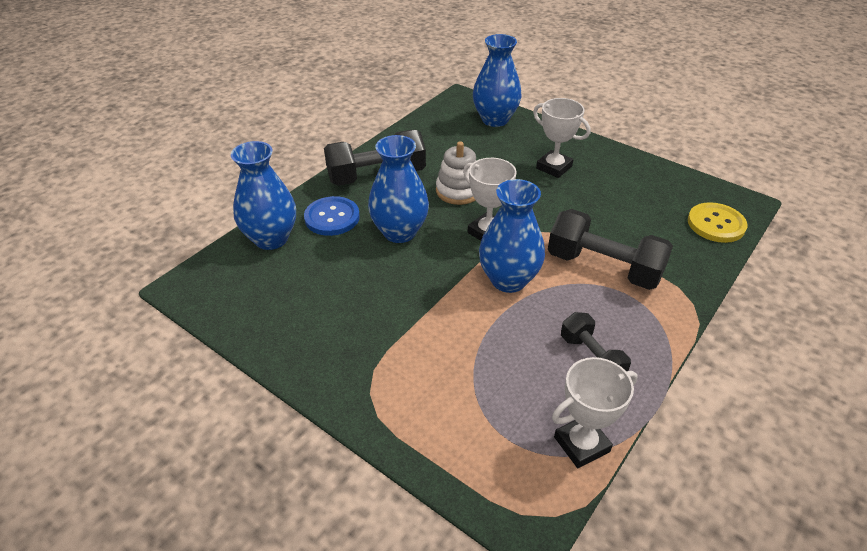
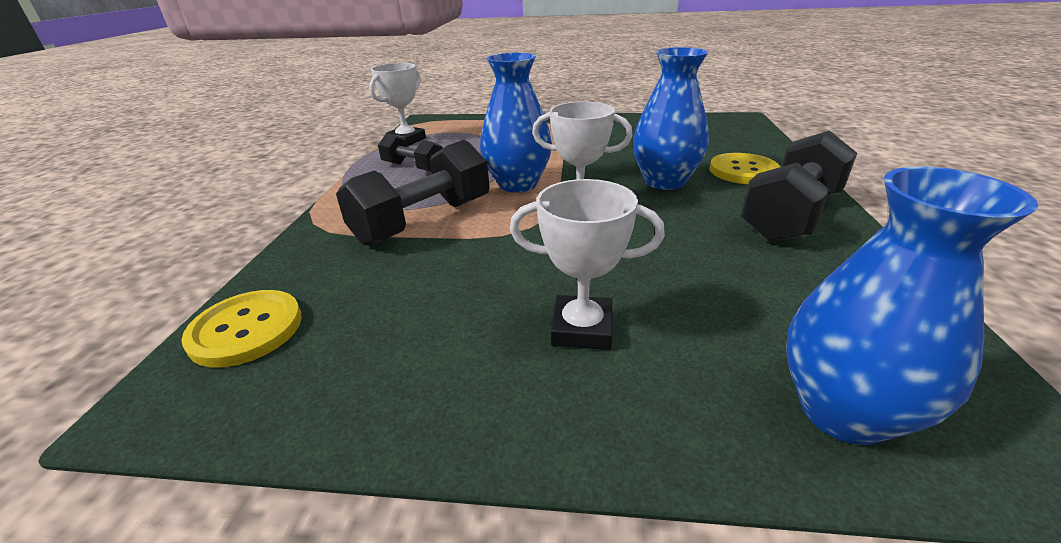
camera: 150 degrees right, 10 degrees down
blue vase [231,141,296,250] -> none
blue button [304,196,360,236] -> yellow button [709,153,780,184]
white stacking toy [436,142,476,205] -> none
black dumbbell [548,209,673,290] -> black dumbbell turned 45 degrees counterclockwise [336,140,490,246]

